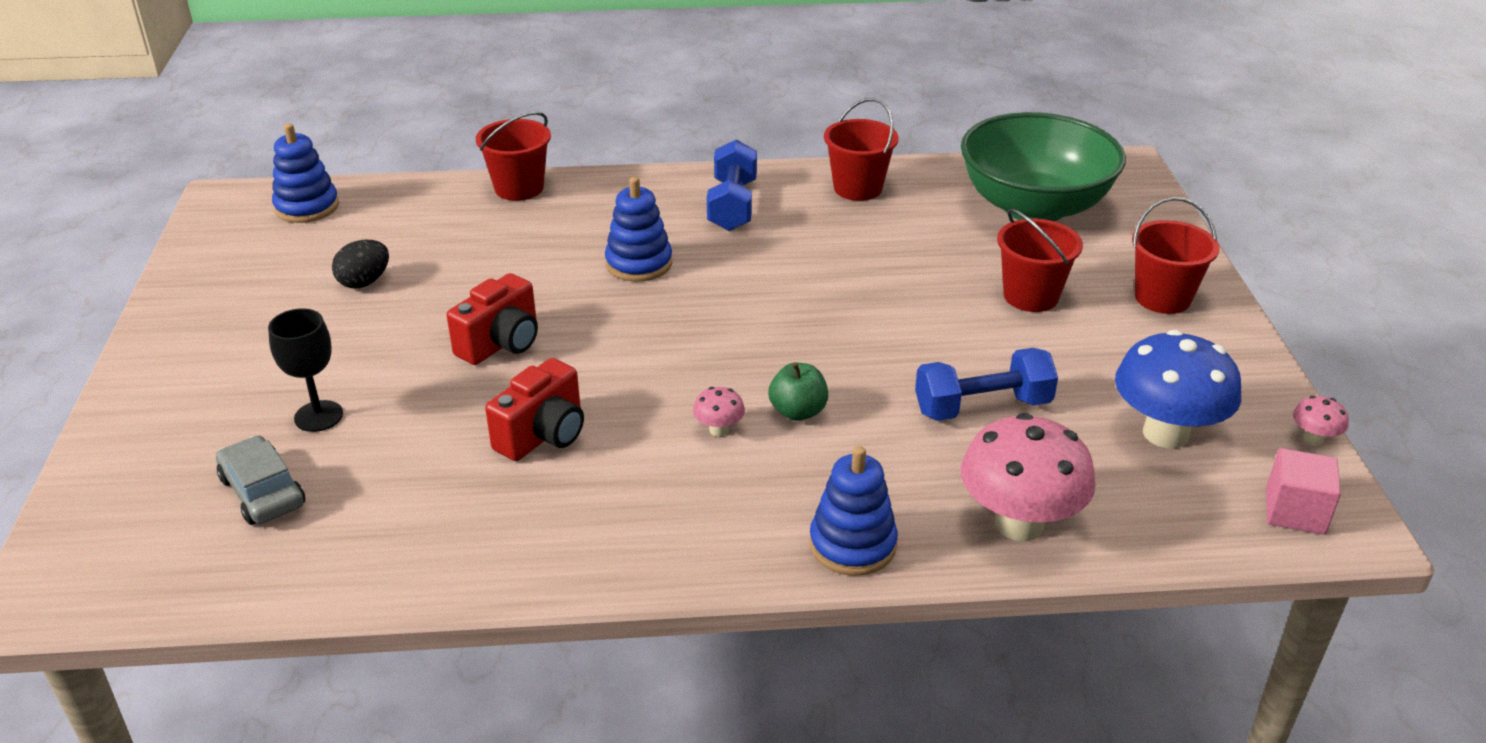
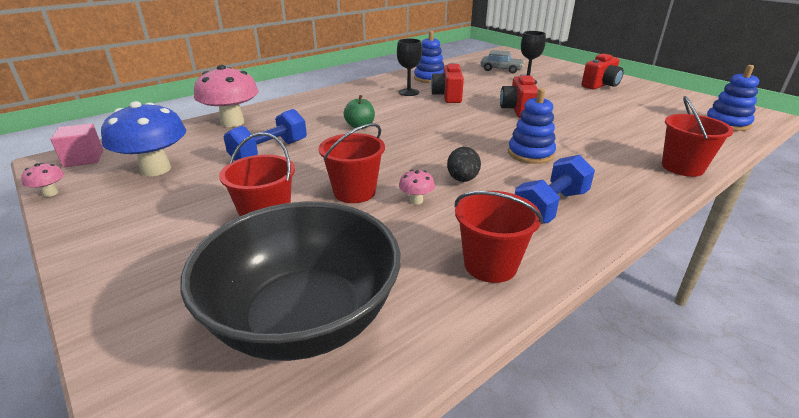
camera: 145 degrees right, 5 degrees down
black egg [332,240,389,288] -> black egg moved to [447,147,481,182]
pink mushroom [693,387,745,436] -> pink mushroom moved to [399,170,435,204]
blue dumbbell [707,140,757,231] -> blue dumbbell turned 75 degrees clockwise [515,155,595,224]
blue stacking toy [809,446,898,576] -> blue stacking toy moved to [414,31,444,83]
green bowl [961,112,1126,221] -> black bowl [180,201,401,361]
red bucket [1132,197,1220,314] -> red bucket moved to [319,123,385,203]
none -> black goblet [397,39,422,96]
none -> red camera [581,53,624,90]

